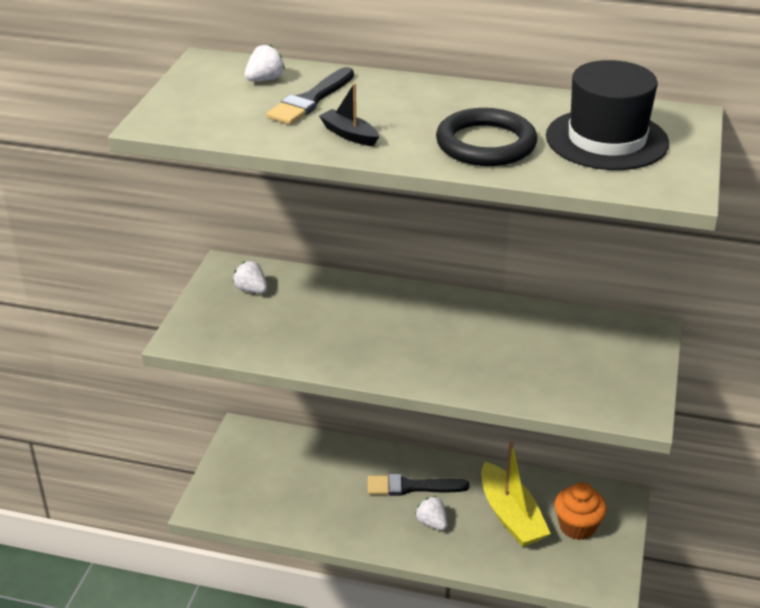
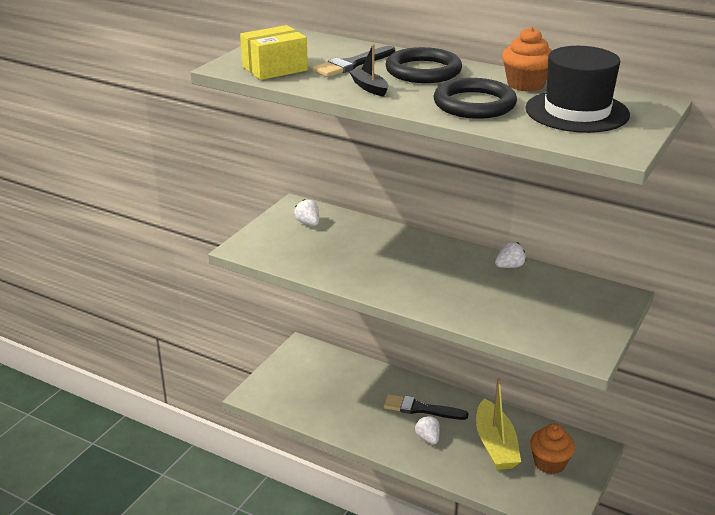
camera: 15 degrees right, 5 degrees down
white strawberry [245,44,285,81] -> white strawberry moved to [495,241,526,268]
none -> yellow box [240,25,308,80]
none -> black ring [385,47,462,83]
none -> orange cupcake [502,27,552,92]

